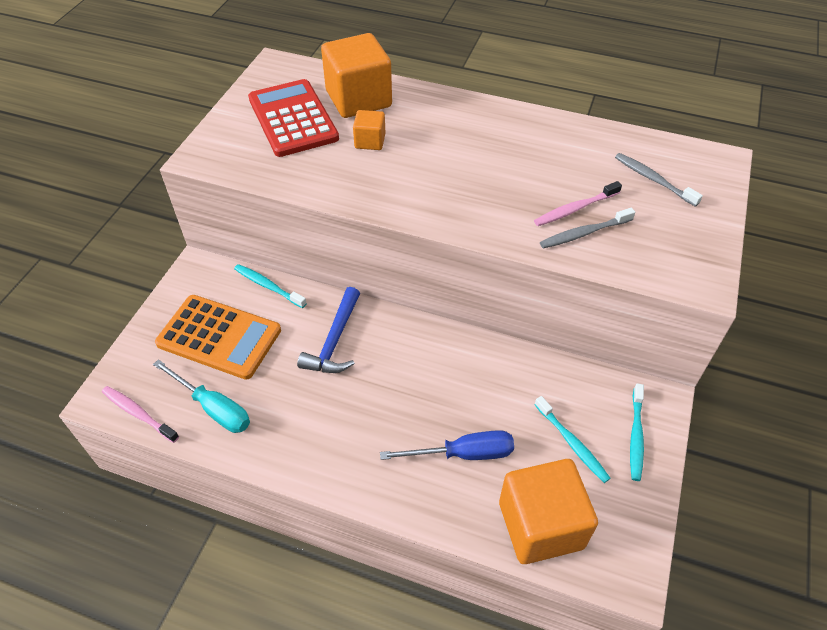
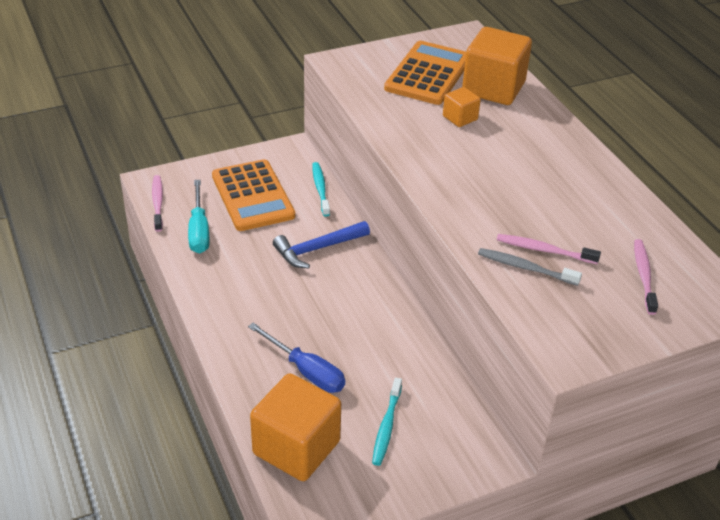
camera: 45 degrees right, 10 degrees down
red calculator [248,79,339,157] -> orange calculator [384,41,466,105]
grey toothbrush [615,153,703,207] -> pink toothbrush [634,239,658,315]
turquoise toothbrush [630,383,644,481] -> none

